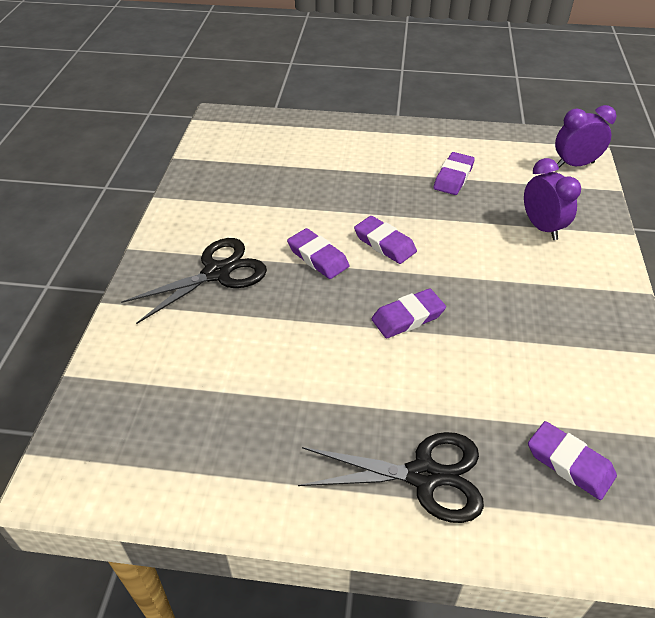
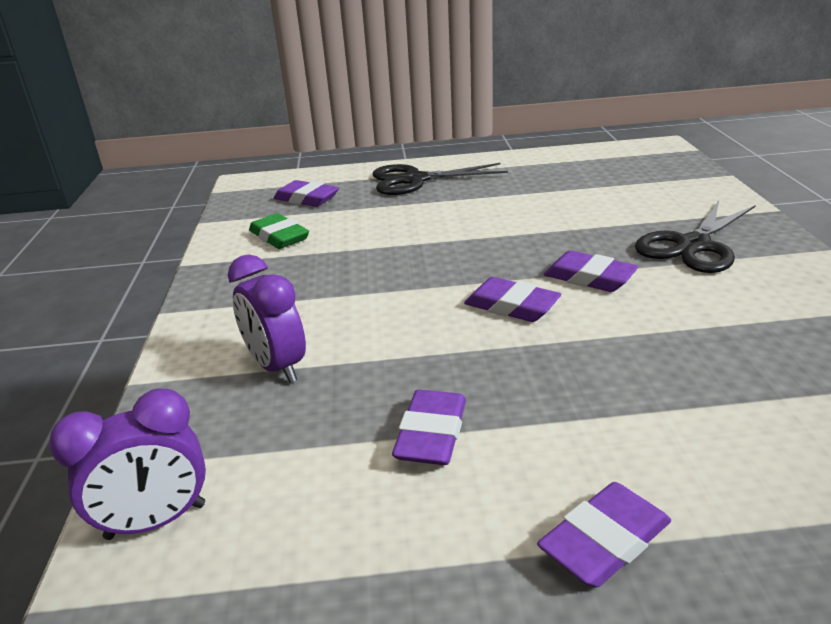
camera: 170 degrees right, 15 degrees down
purple eraser [371,289,446,338] -> purple eraser moved to [537,482,671,588]
none -> green eraser [249,213,309,249]

